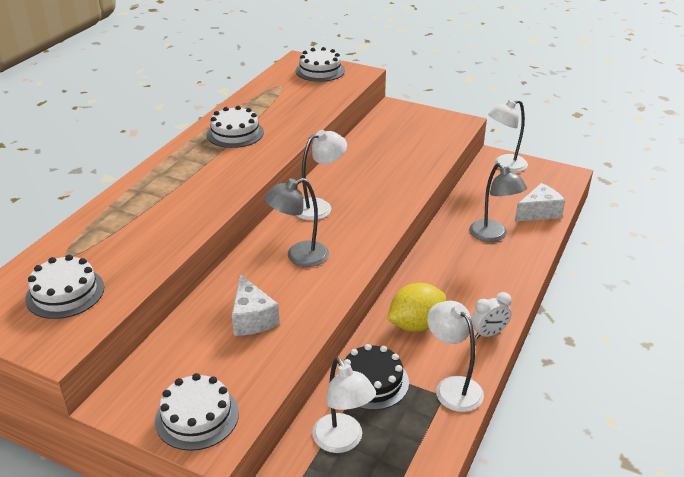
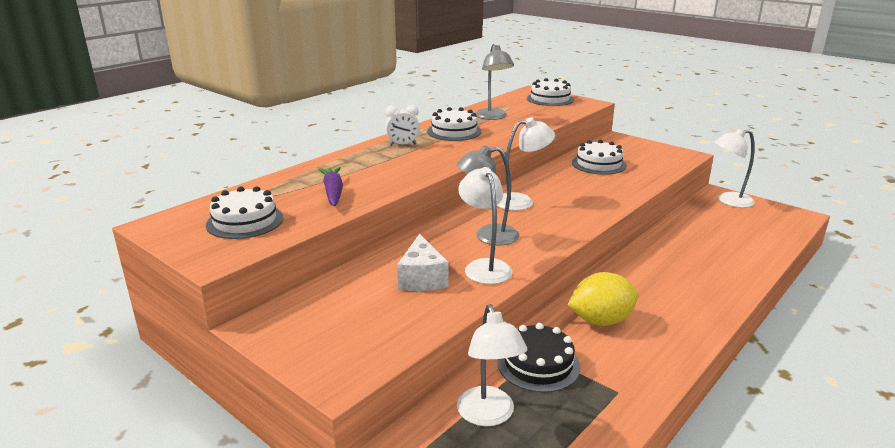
camera: 15 degrees right, 10 degrees down
white cake [155,373,239,451] -> white cake moved to [572,140,627,175]
white lamp [427,301,484,412] -> white lamp moved to [458,167,513,284]
grey lamp [470,163,527,242] -> grey lamp moved to [475,44,514,120]
white clock [471,292,512,339] -> white clock moved to [385,105,420,146]
white cheese [515,183,565,222] -> none
none -> purple carrot [319,167,343,207]

